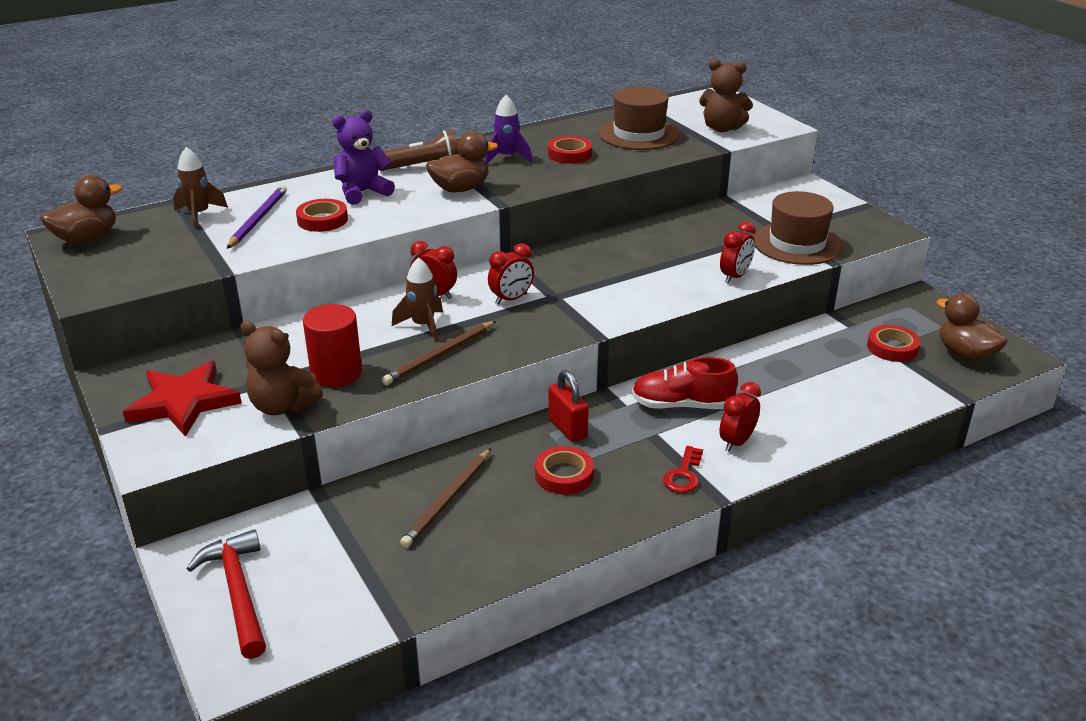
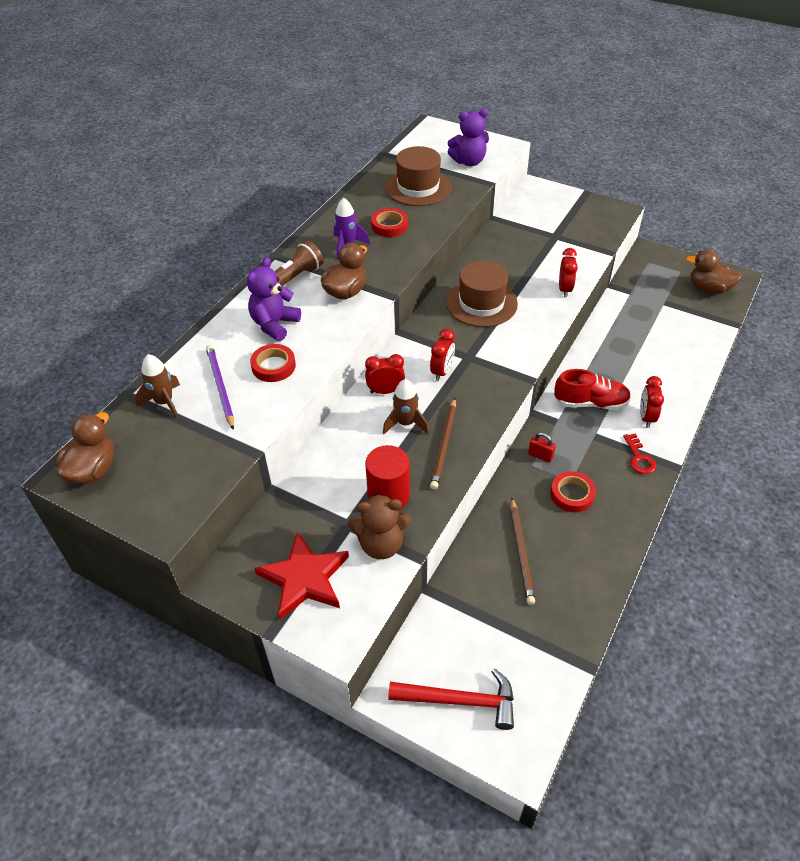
camera: 30 degrees left, 15 degrees up
red hammer [186,529,266,659] -> red hammer turned 150 degrees clockwise [388,668,514,730]
red padlock [548,370,589,442] -> red padlock [528,433,556,463], size x0.66
red shoe [632,357,738,409] -> red shoe turned 150 degrees counterclockwise [554,369,631,410]
brown teddy bear [699,59,753,132] -> purple teddy bear [448,109,489,166]
brown hat [753,191,843,265] -> brown hat moved to [446,260,518,327]
red tape [867,325,921,362] -> none

